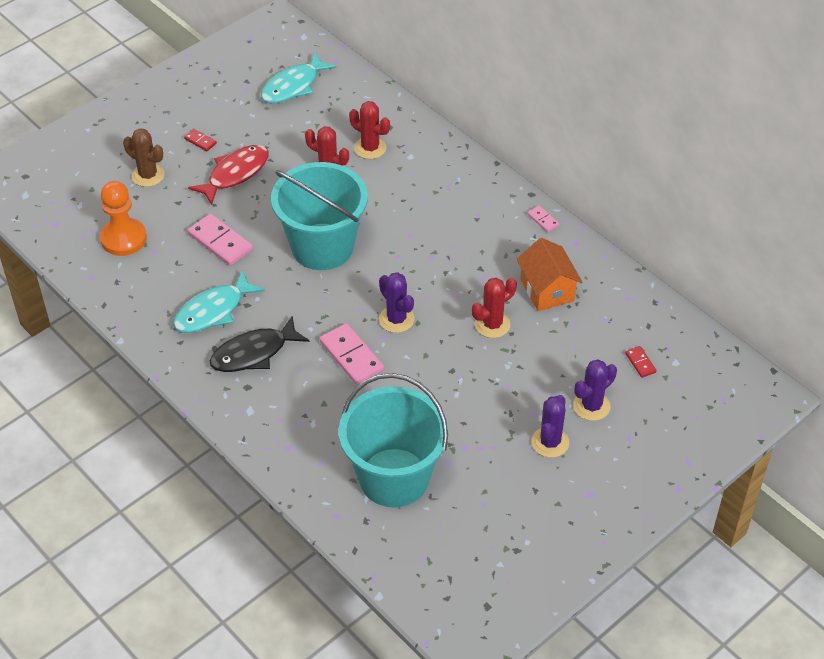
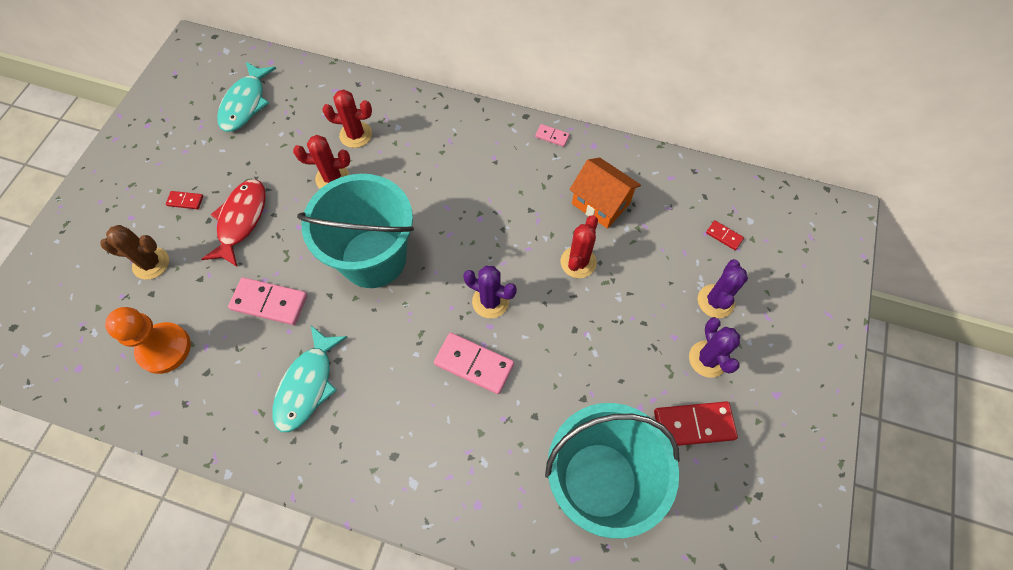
camera: 30 degrees left, 15 degrees up
black fish [210,316,309,372] -> none
none -> red domino [654,401,738,446]

